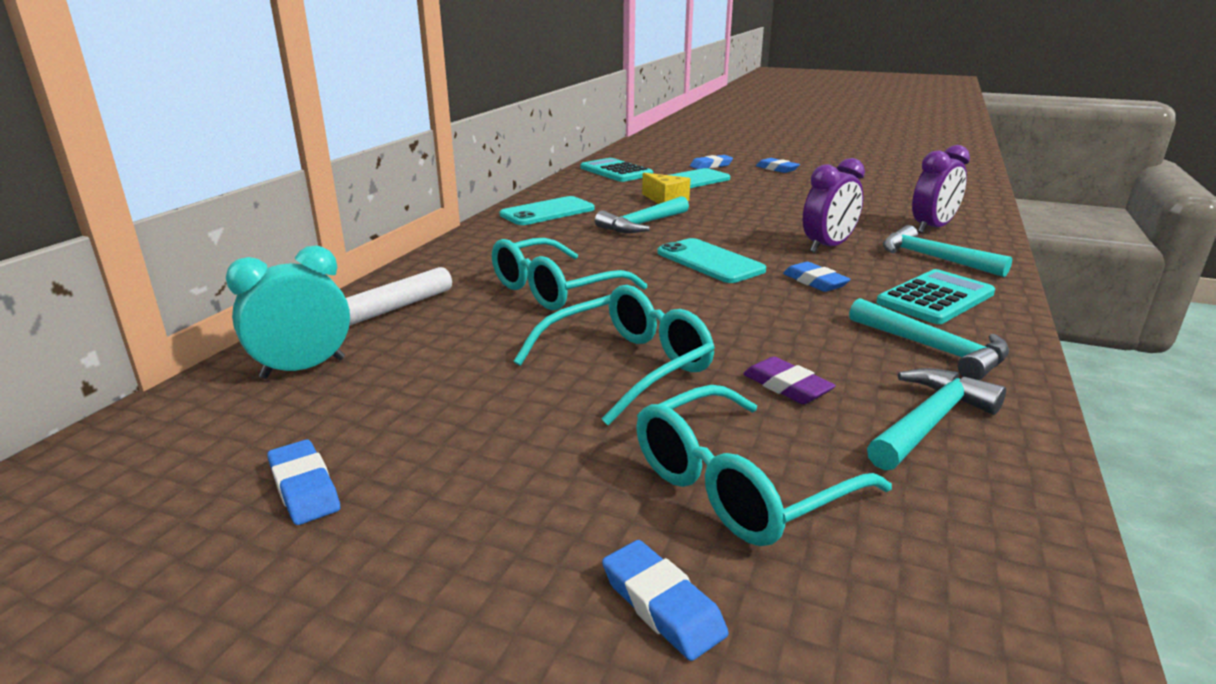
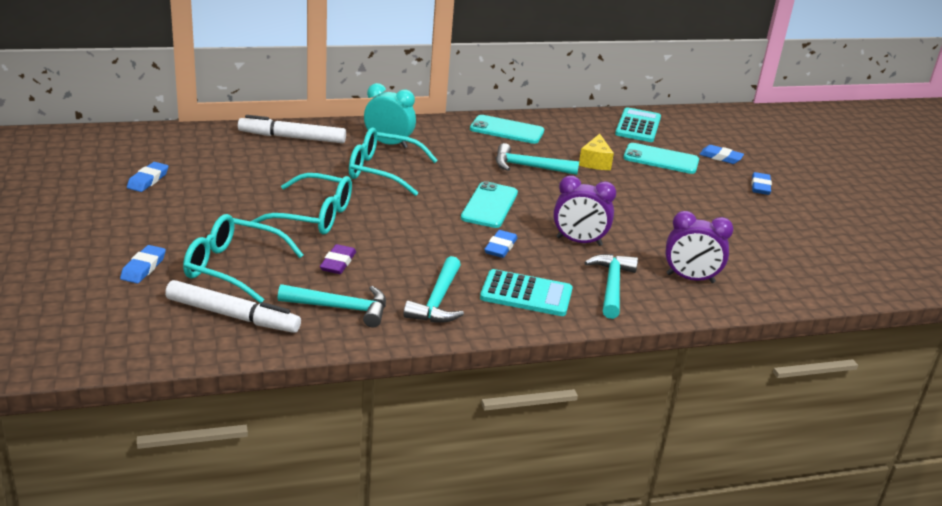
camera: 50 degrees right, 5 degrees up
turquoise clock [226,245,350,379] -> turquoise clock moved to [364,83,416,148]
none -> white marker [165,280,301,333]

